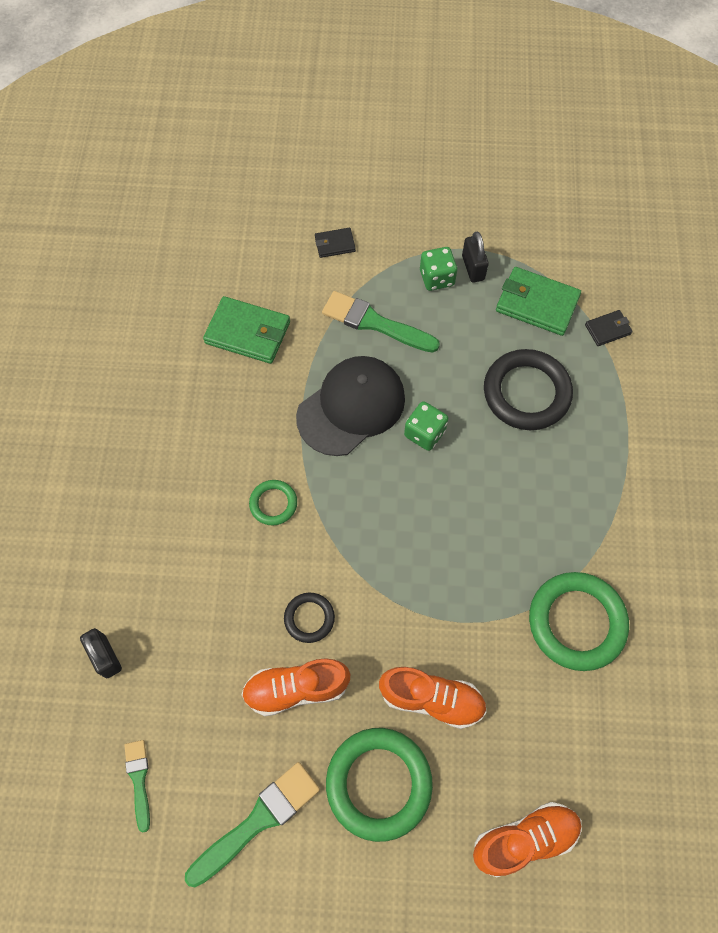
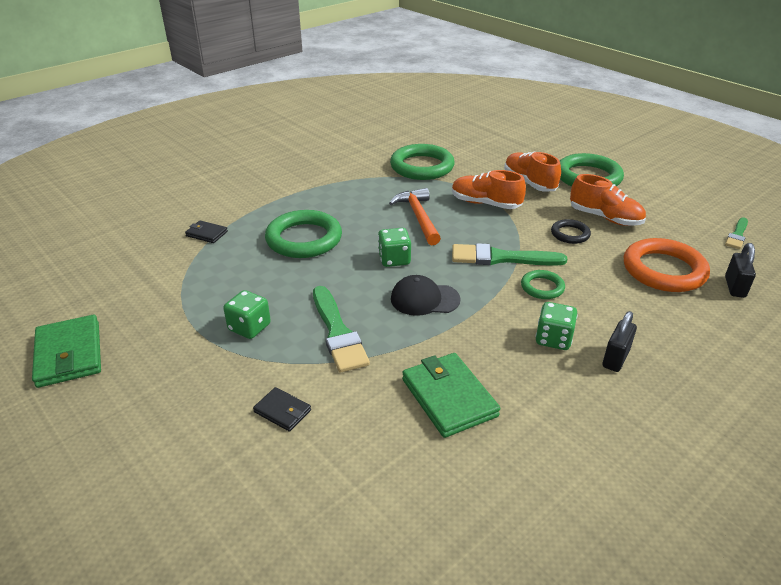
camera: 135 degrees left, 30 degrees down
green brush [185,762,320,887] -> green brush moved to [452,243,567,265]
black cap [296,356,405,456] -> black cap [391,275,461,316], size x0.61
black padlock [462,232,489,283] -> black padlock moved to [602,311,637,372]
orange shoe [473,802,582,877] -> orange shoe moved to [452,170,526,209]
black ring [484,349,573,430] -> green ring [265,210,342,258]
green wallet [496,267,581,336] -> green wallet moved to [32,315,101,388]
none -> orange hammer [389,188,441,245]
none -> green dice [535,302,578,350]
none -> orange ring [623,238,710,292]

